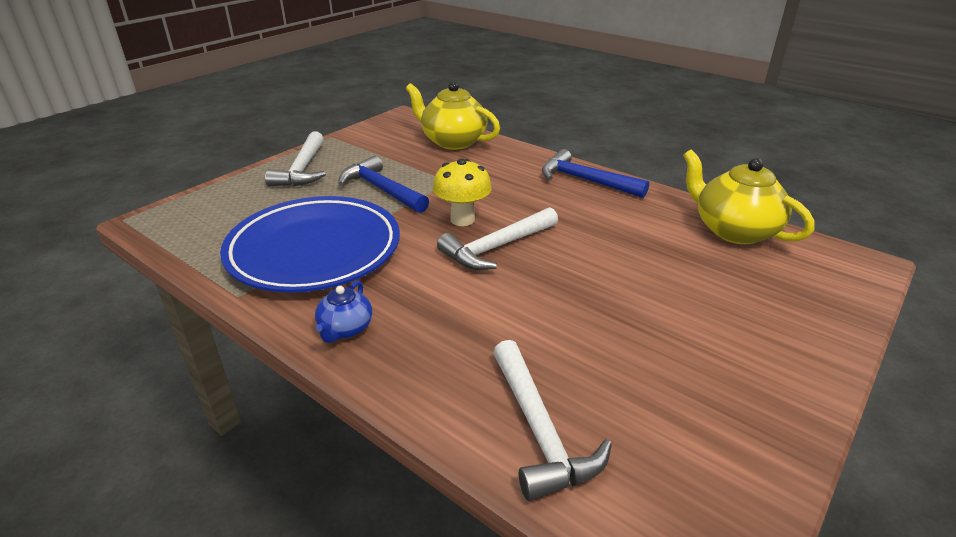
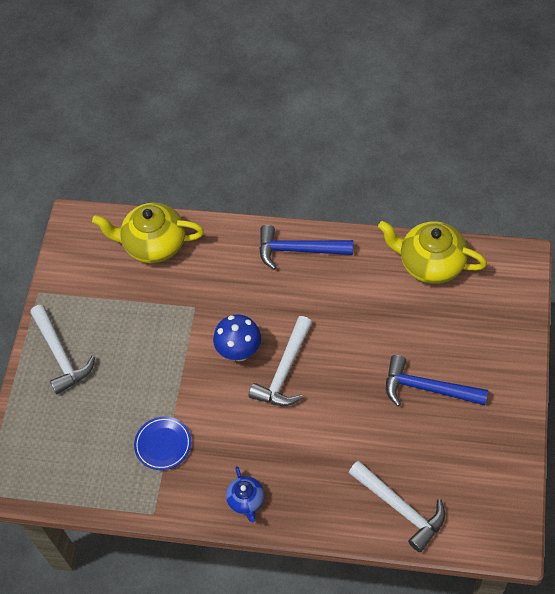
camera: 25 degrees left, 25 degrees up
blue plate [220,196,400,293] -> blue plate [134,416,191,470], size x0.42
blue hammer [338,155,429,213] -> blue hammer moved to [386,355,488,406]
yellow mushroom [433,159,492,226] -> blue mushroom [213,314,261,361]

